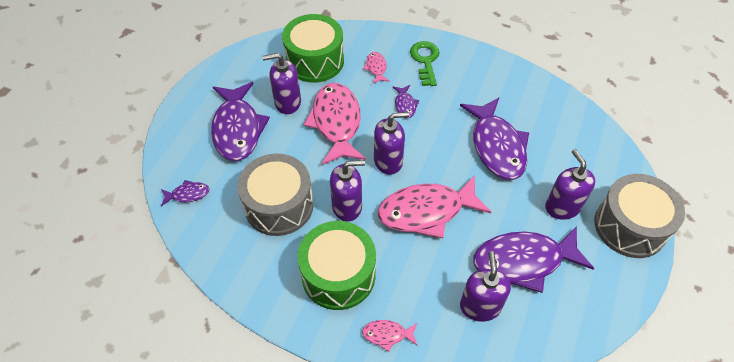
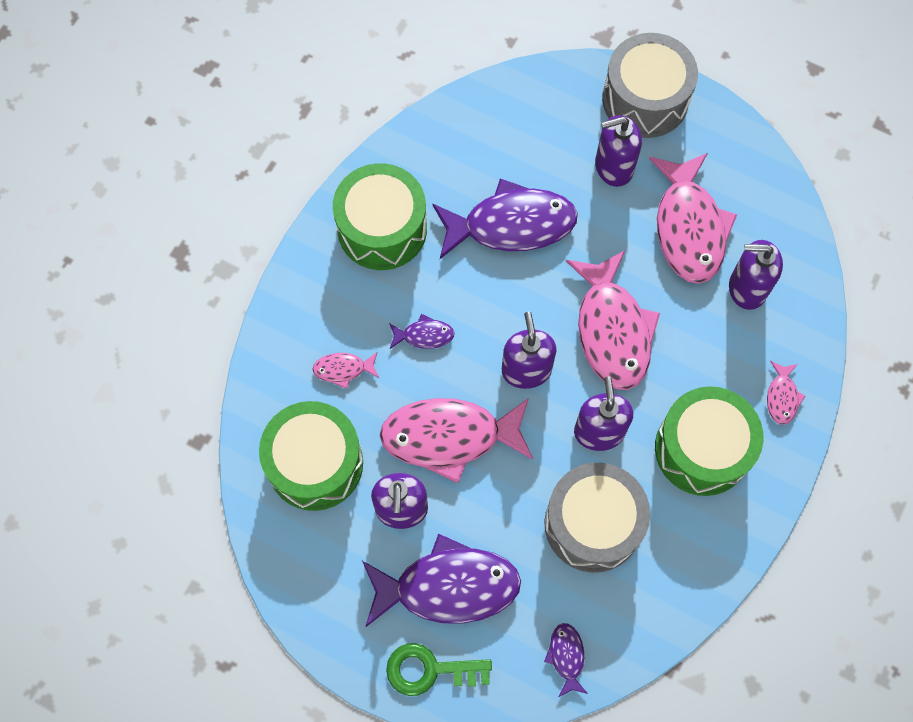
camera: 85 degrees left, 15 degrees up
green key [410,41,440,86] -> green key moved to [386,643,492,696]
purple fish [474,226,594,293] -> pink fish [649,153,737,284]
none -> green drum [333,163,427,270]

